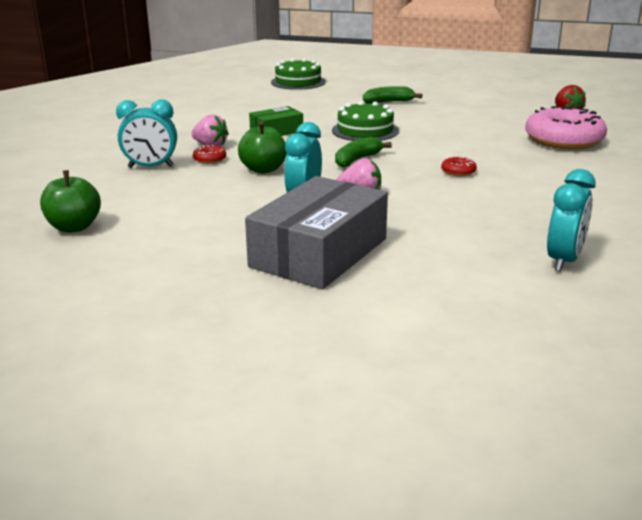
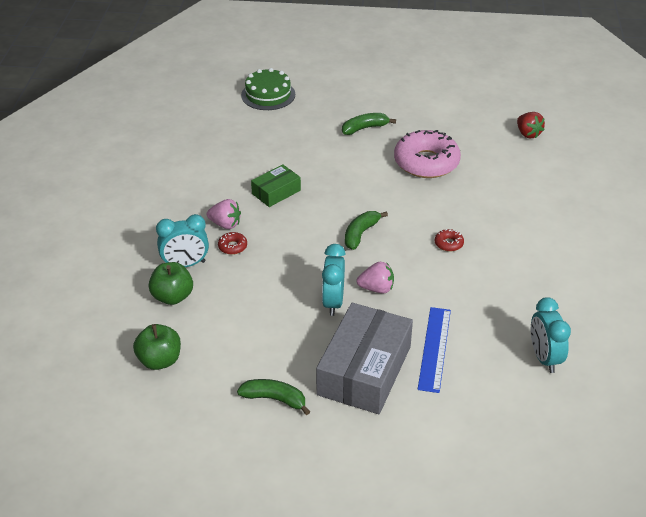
camera: 10 degrees left, 15 degrees up
green apple [238,121,287,173] -> green apple moved to [149,262,193,305]
green cake [332,101,399,141] -> none
pink donut [525,106,607,149] -> pink donut moved to [394,130,461,178]
turquoise clock [547,169,596,272] -> turquoise clock turned 150 degrees clockwise [531,297,571,373]
none -> green banana [237,379,310,415]
none -> blue ruler [418,307,451,393]

